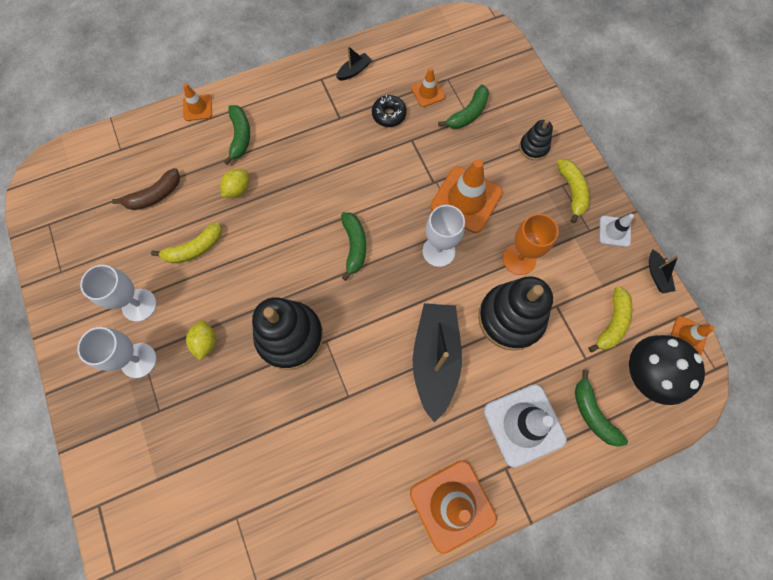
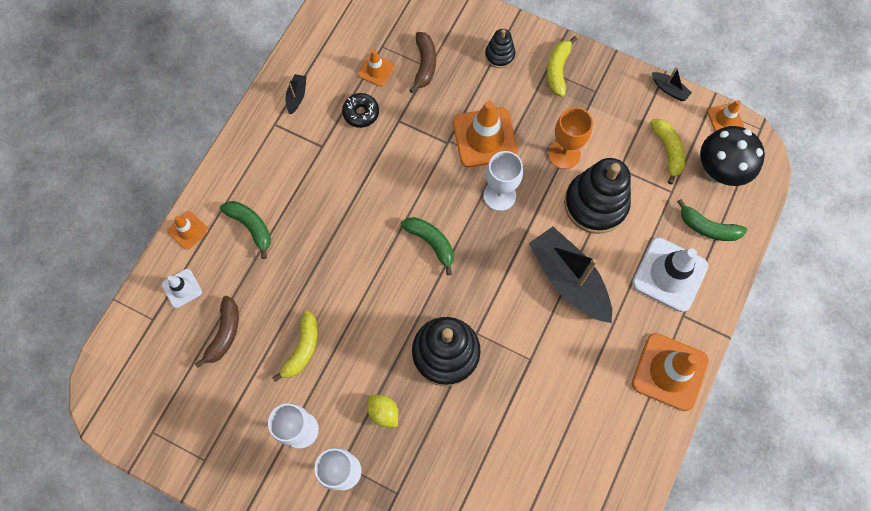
camera: 40 degrees left, 0 degrees up
yellow lemon [220,169,249,198] -> none
green banana [438,84,489,129] -> brown banana [409,32,436,93]
yellow banana [557,159,589,223] -> yellow banana turned 120 degrees counterclockwise [547,36,577,97]
white traffic cone [599,214,634,247] -> white traffic cone moved to [162,269,202,308]

